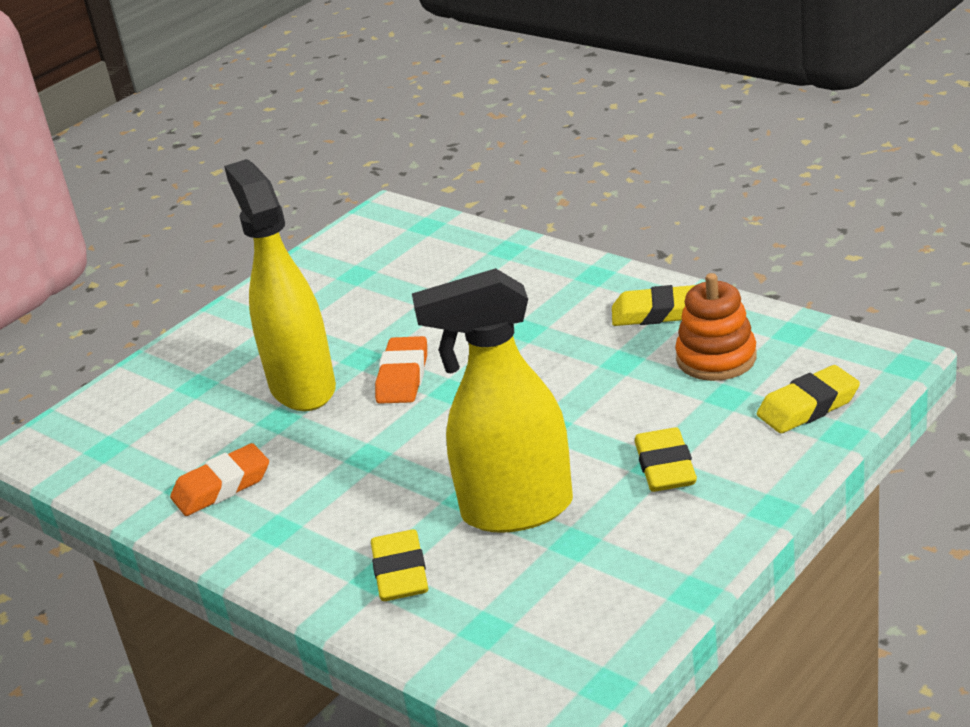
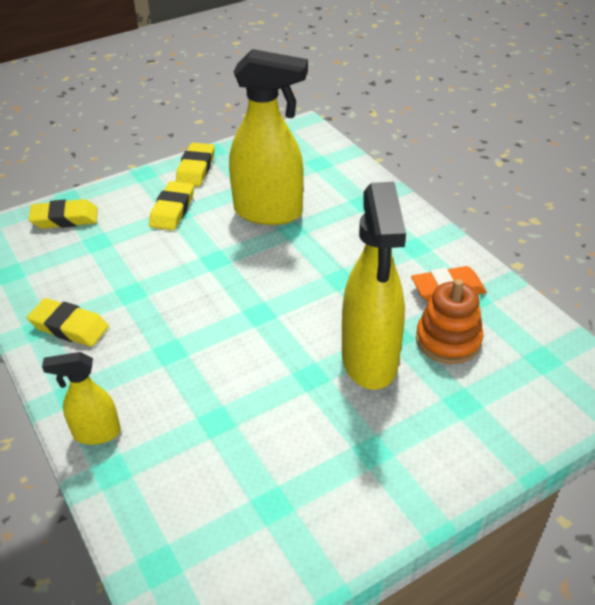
camera: 165 degrees left, 10 degrees up
yellow eraser [371,529,428,601] -> yellow eraser moved to [176,143,215,187]
orange eraser [375,336,427,404] -> none
orange stacking toy [675,273,757,381] -> orange stacking toy moved to [416,279,484,364]
none -> yellow spray bottle [42,352,121,445]

